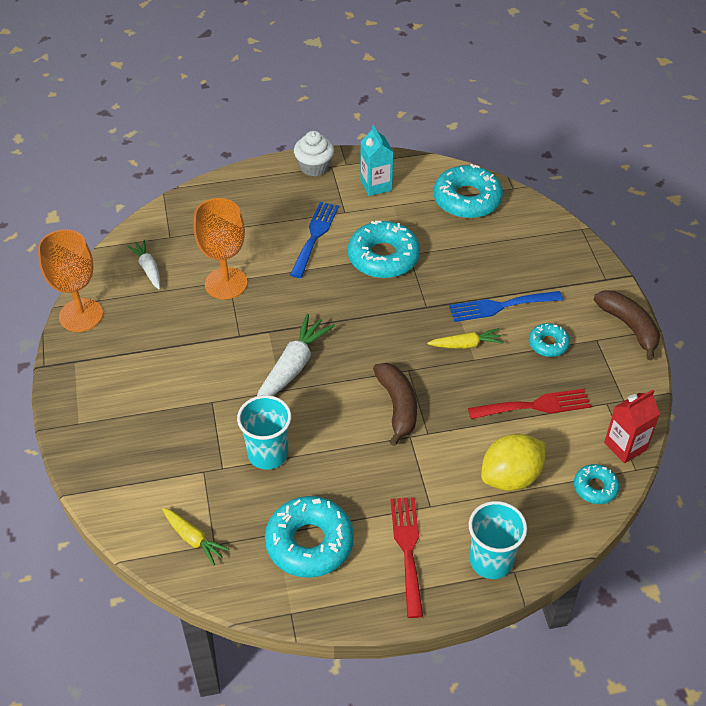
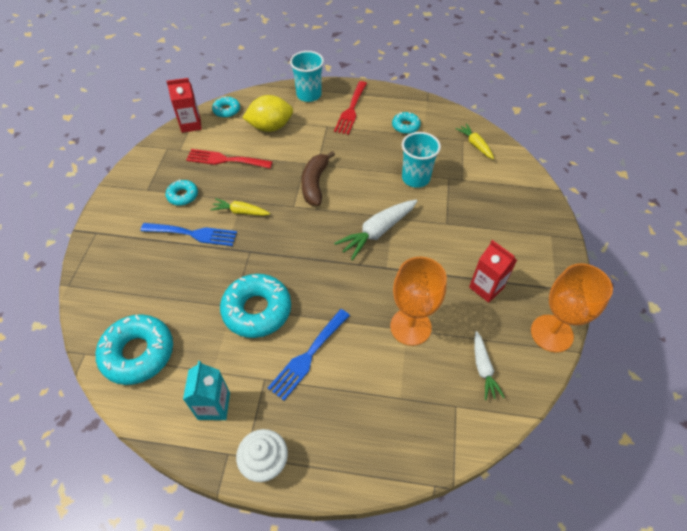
camera: 160 degrees left, 5 degrees up
turquoise donut [265,496,354,578] -> turquoise donut [392,112,421,134], size x0.53
brown banana [594,290,660,360] -> none
none -> red carton [469,240,517,303]

